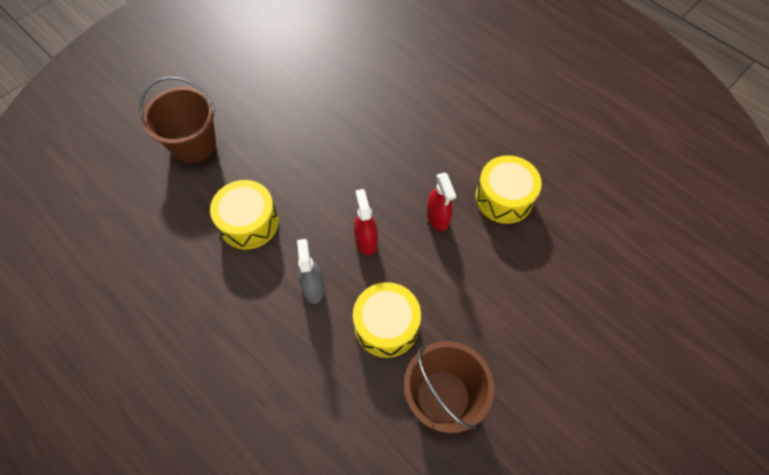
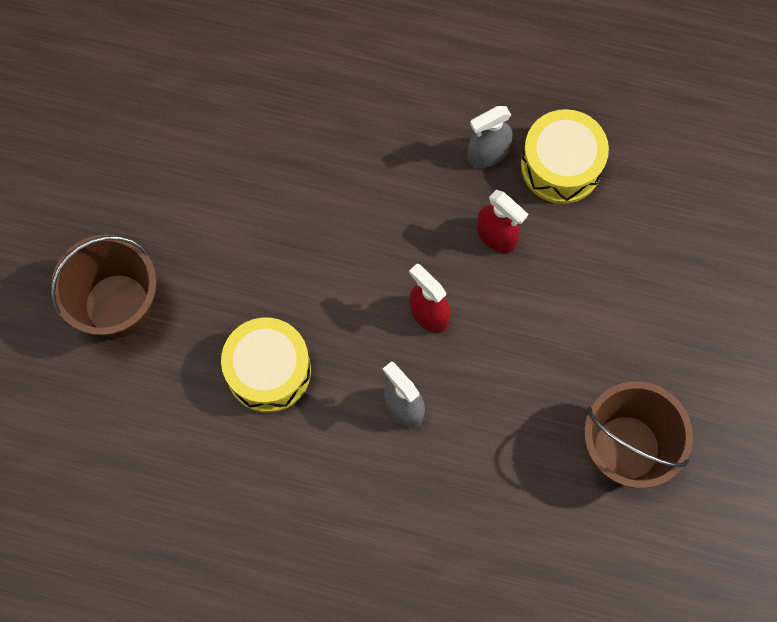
camera: 30 degrees left, 10 degrees up
yellow drum [353,282,421,358] -> none
none -> grey spray bottle [468,106,513,168]

